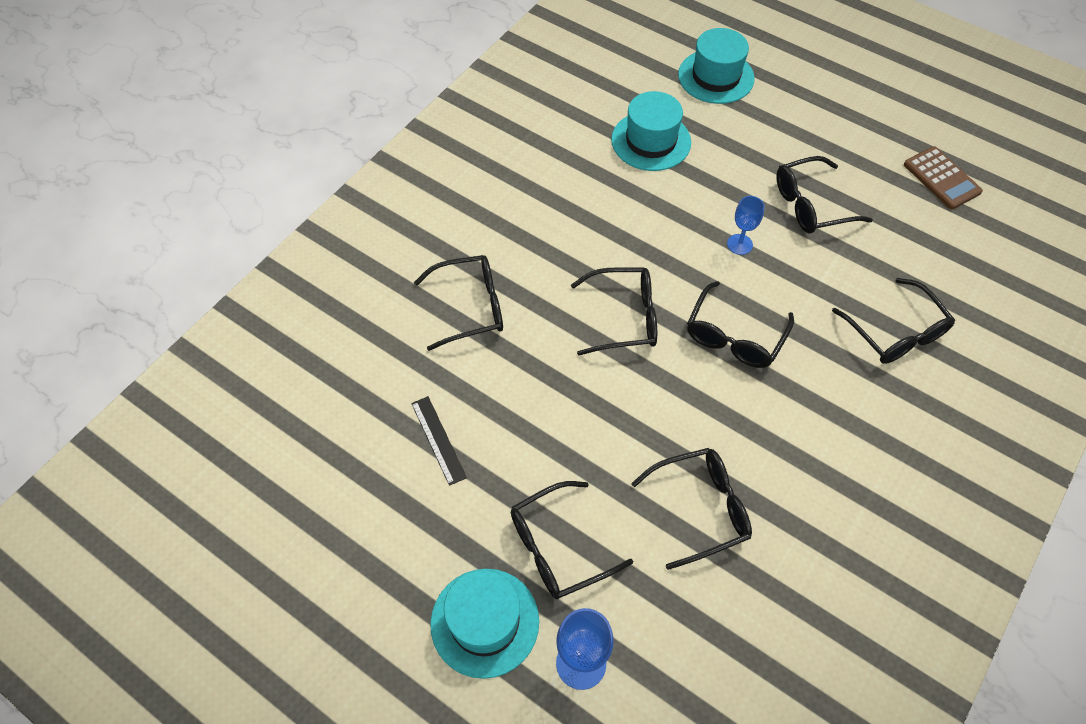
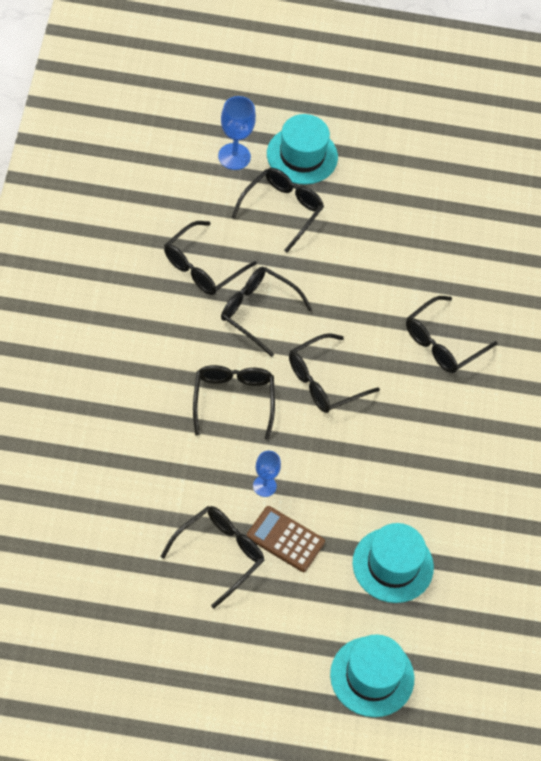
camera: 145 degrees right, 0 degrees up
black ruler [411,396,467,486] -> none
black glasses [832,278,955,364] -> black glasses moved to [221,267,313,357]
brown calculator [904,146,983,209] -> brown calculator moved to [247,506,325,572]

